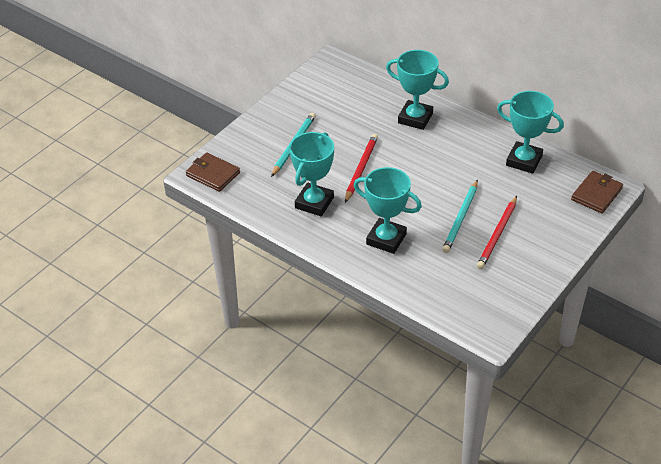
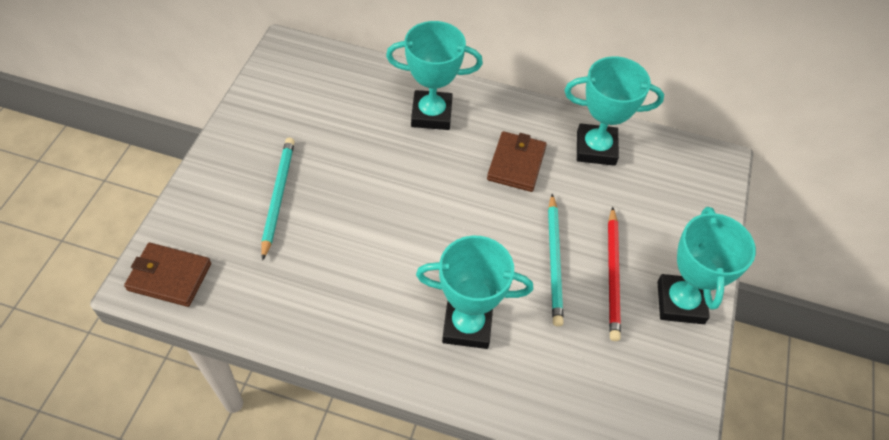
camera: 25 degrees left, 10 degrees up
turquoise trophy [289,132,334,216] -> turquoise trophy moved to [658,207,756,324]
red pencil [345,134,378,203] -> none
brown wallet [571,171,623,214] -> brown wallet moved to [487,131,547,192]

